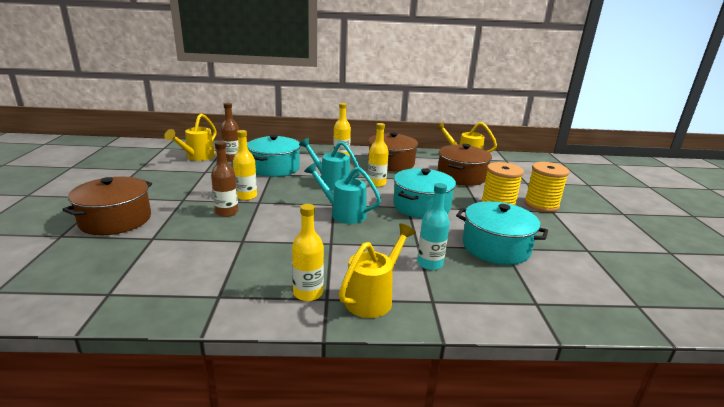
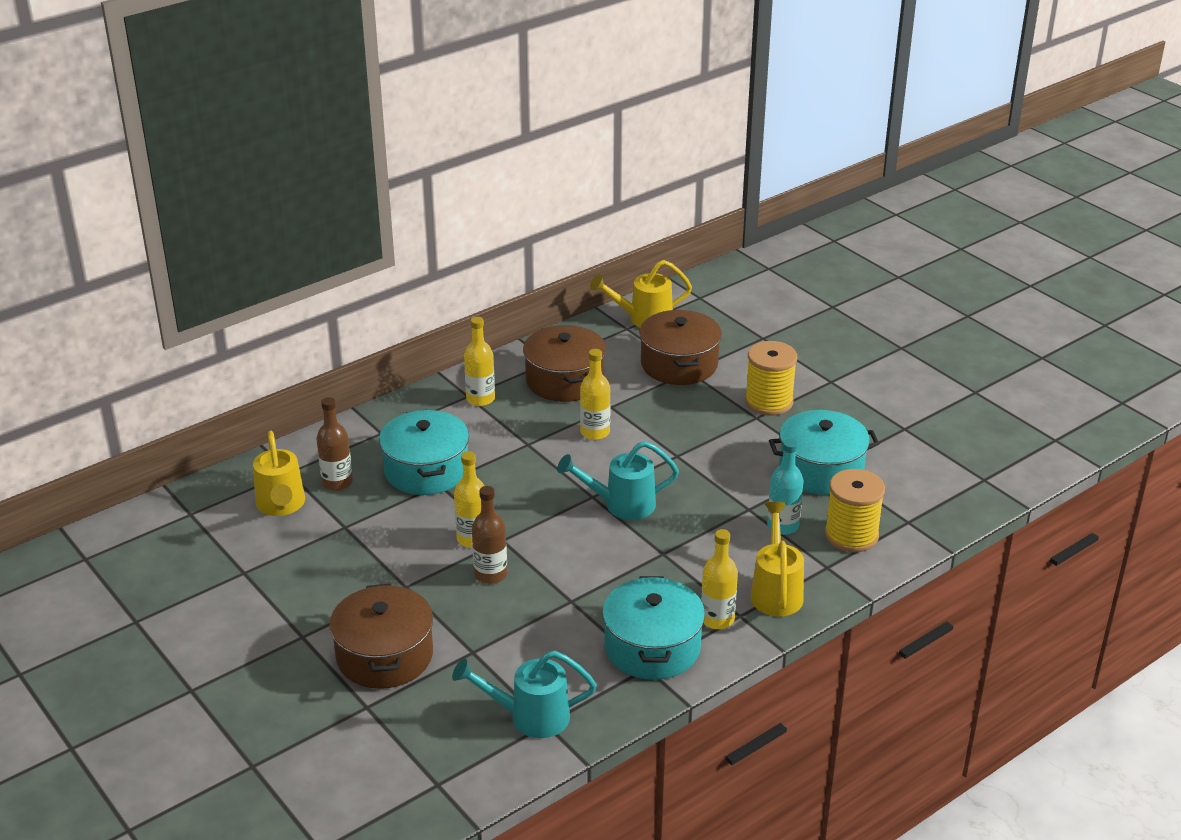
camera: 35 degrees left, 10 degrees up
turquoise watering can [299,138,360,191] -> turquoise watering can moved to [452,651,597,738]
turquoise pot [393,168,456,219] -> turquoise pot moved to [602,576,705,680]
yellow spool [524,162,569,212] -> yellow spool moved to [825,469,885,552]

